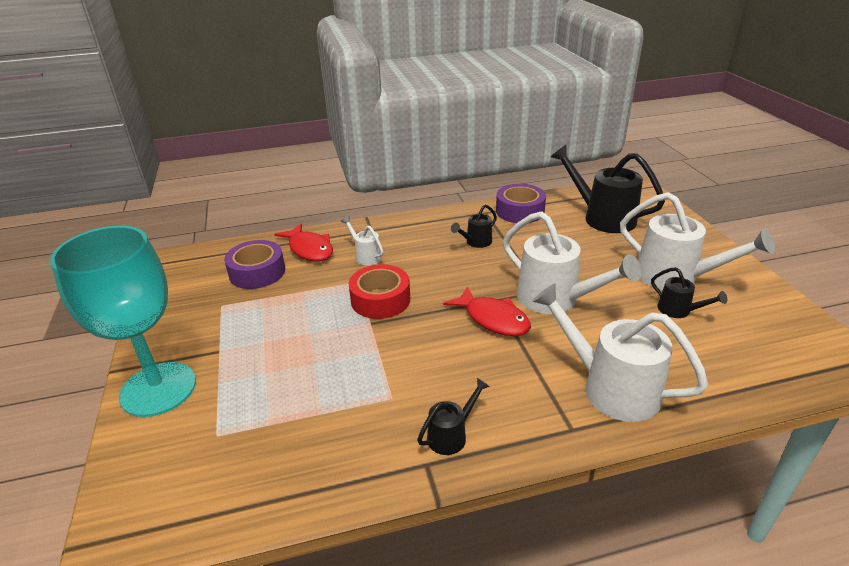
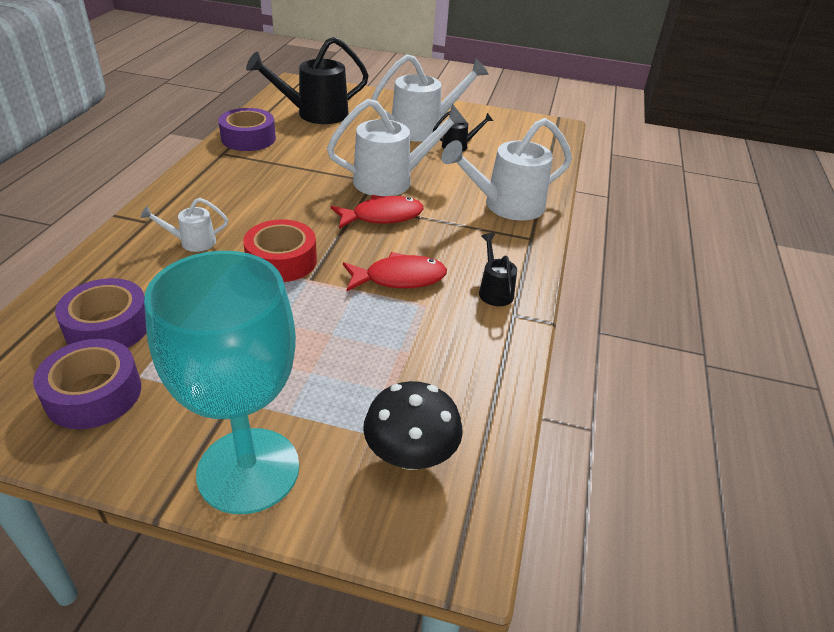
camera: 65 degrees left, 5 degrees up
red fish [274,223,333,261] -> red fish moved to [343,252,447,291]
black watering can [451,205,497,248] -> none
none -> purple tape [33,339,141,429]
none -> black mushroom [363,381,463,470]

